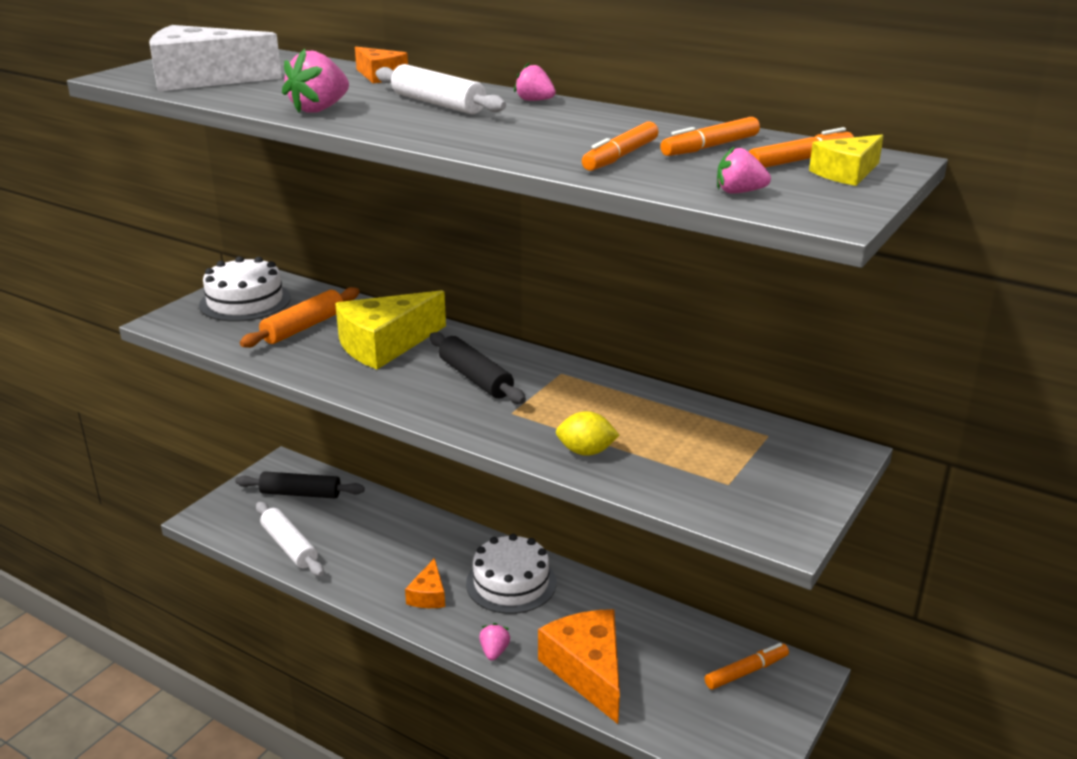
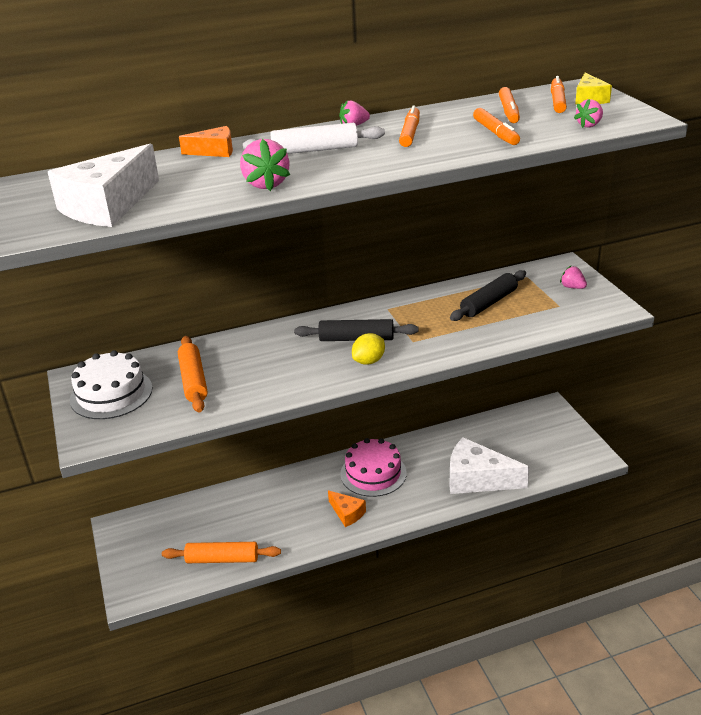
camera: 50 degrees left, 5 degrees up
black rolling pin [235,471,365,498] -> black rolling pin moved to [450,270,526,321]
white rolling pin [256,502,324,576] -> orange rolling pin [162,542,281,563]
yellow cheese [335,290,446,369] -> none
white cake [466,534,557,614] -> pink cake [340,438,407,497]
pink strawberry [479,623,510,661] -> pink strawberry moved to [560,266,587,289]
orange cheese [538,609,620,724] -> white cheese [449,437,530,494]
yellow lemon [556,411,620,456] -> yellow lemon moved to [352,333,385,365]
orange marker [705,643,789,690] -> orange marker moved to [399,105,420,147]

